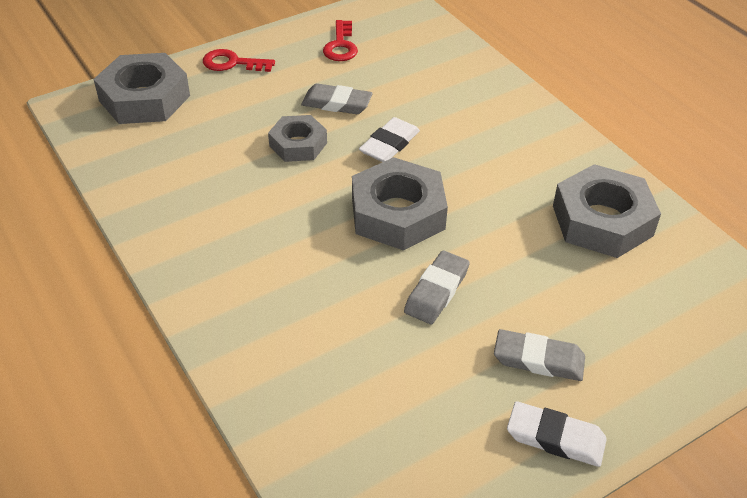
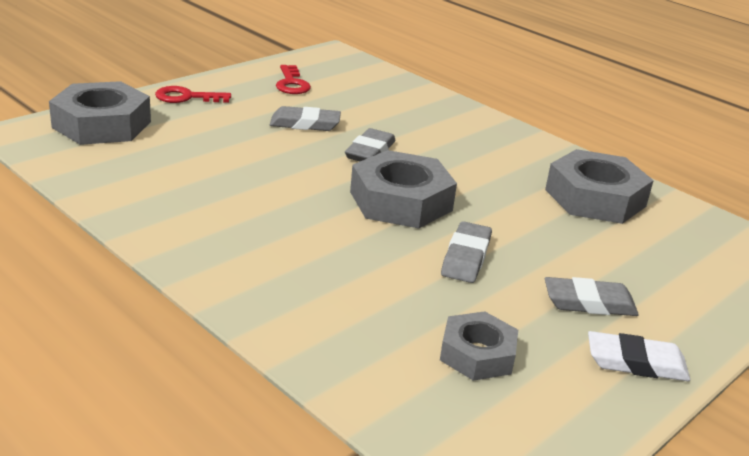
camera: 15 degrees left, 15 degrees down
grey nut [268,115,327,162] -> grey nut moved to [440,311,518,381]
white eraser [359,117,420,162] -> grey eraser [345,128,395,161]

